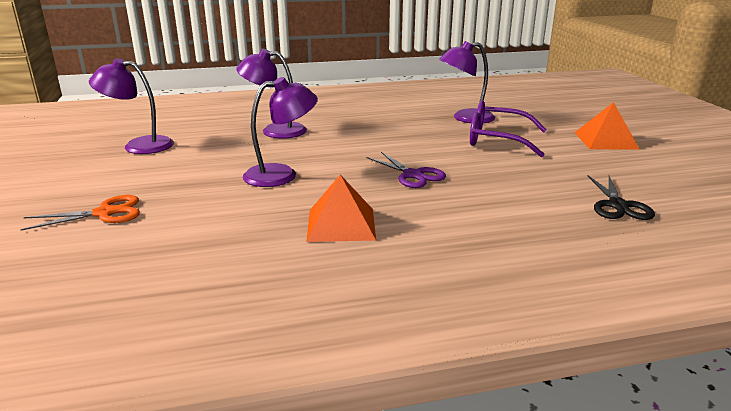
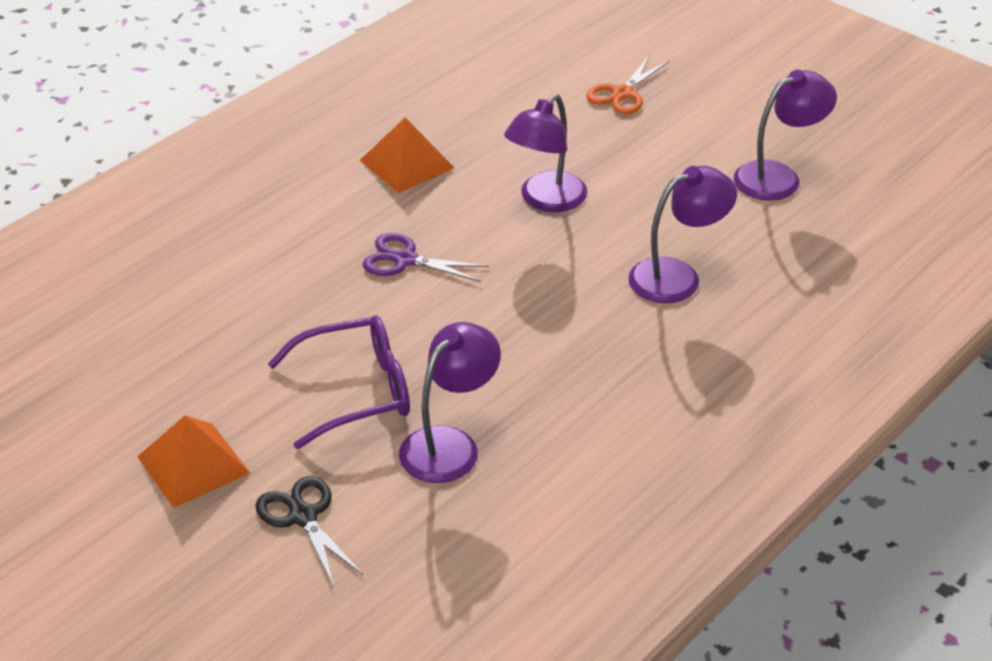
camera: 145 degrees right, 15 degrees up
black scissors [588,175,655,220] -> black scissors moved to [255,476,363,587]

